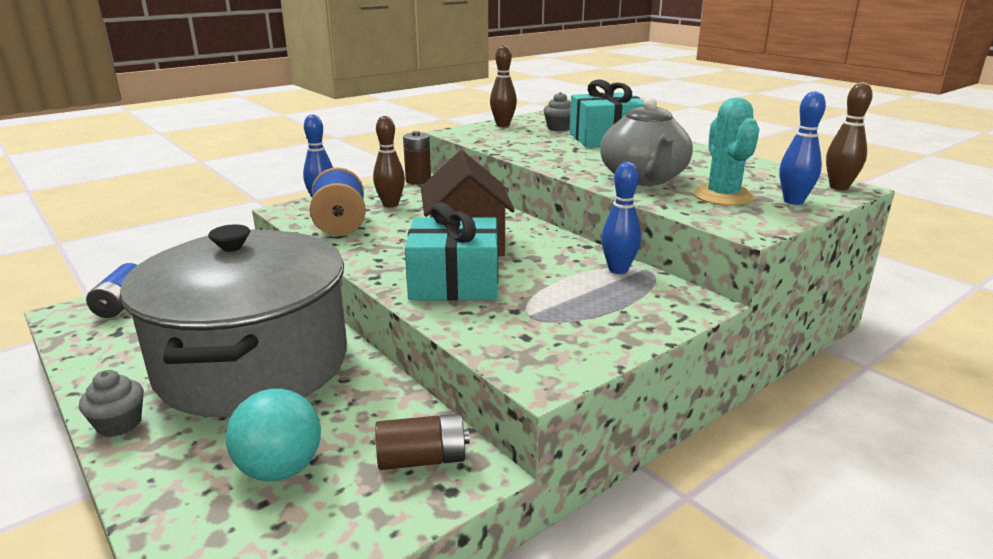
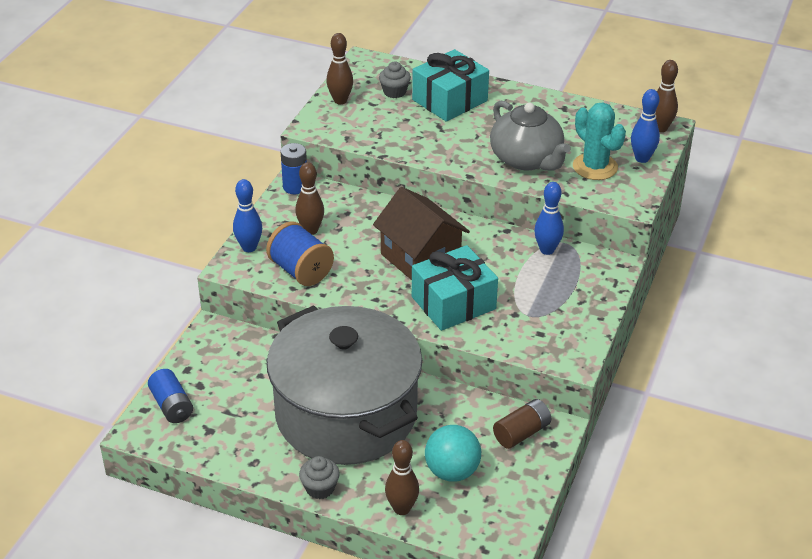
camera: 30 degrees left, 15 degrees up
brown battery [403,131,431,185] -> blue battery [280,143,307,194]
none -> brown bowling pin [385,440,419,515]

